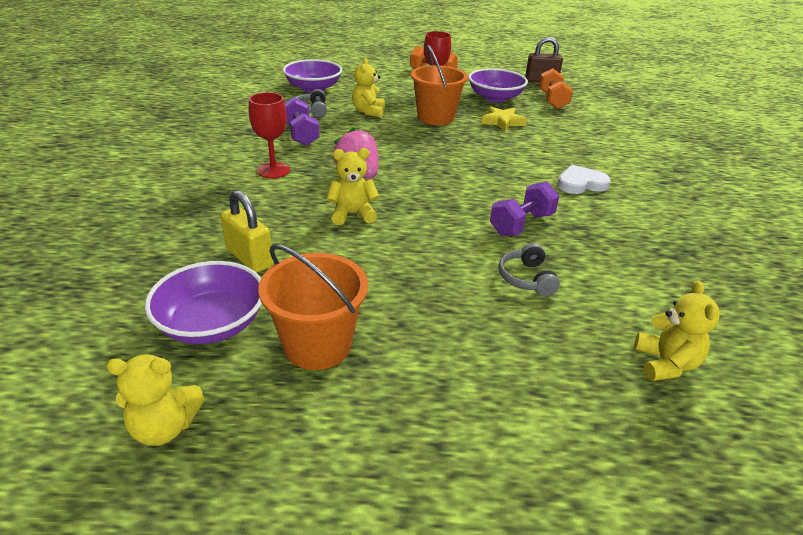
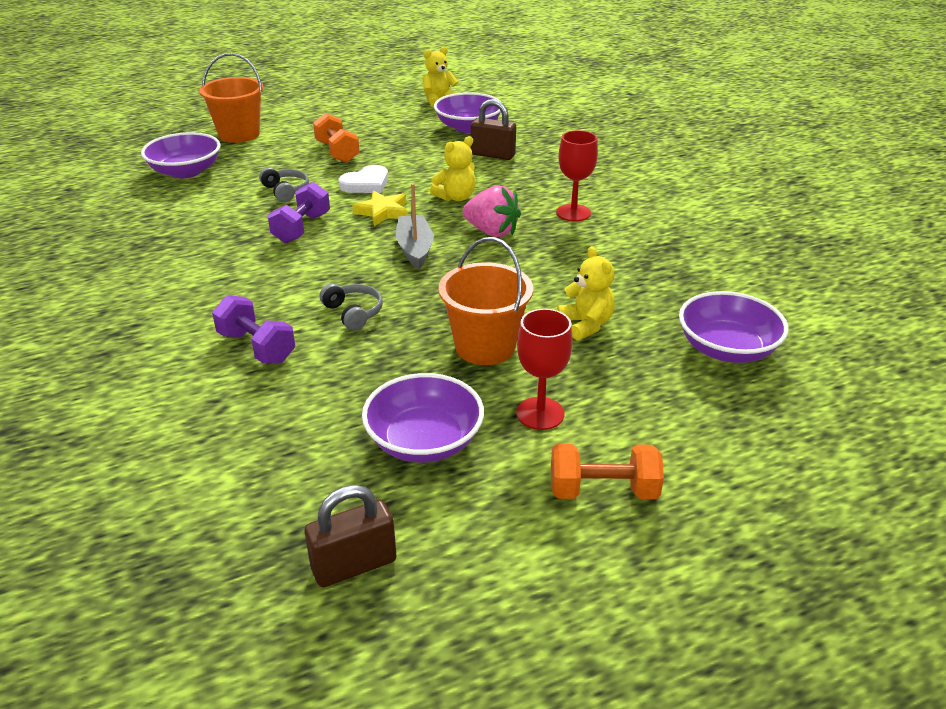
camera: 155 degrees right, 0 degrees up
yellow padlock [221,190,273,273] -> brown padlock [471,99,516,160]
orange bucket [258,244,368,370] -> orange bucket moved to [199,53,264,143]
purple dumbbell [285,97,320,146] -> purple dumbbell moved to [212,295,295,363]
grey headphones [295,89,327,117] -> grey headphones moved to [320,283,383,330]
yellow star [481,106,527,131] -> yellow star moved to [352,191,408,226]
orange dumbbell [539,68,573,109] -> orange dumbbell moved to [313,113,360,162]
white heart [557,165,611,194] -> white heart moved to [339,165,388,193]
yellow teddy bear [634,281,720,381] -> purple bowl [141,132,221,178]
none -> grey boat [396,183,433,269]

